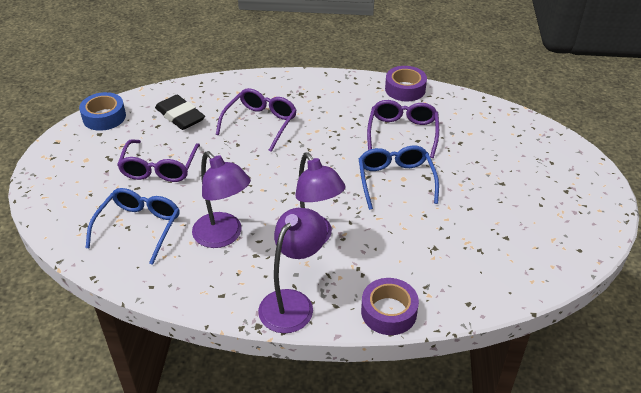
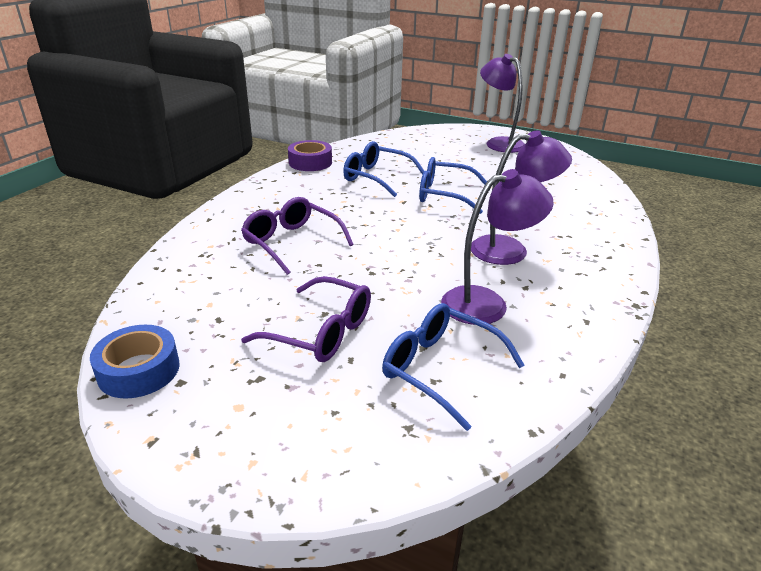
camera: 70 degrees left, 10 degrees down
black eraser [155,95,205,130] -> none
purple lamp [258,208,327,333] -> purple lamp moved to [480,54,524,153]
purple tape [361,278,419,335] -> none
purple glasses [367,100,439,158] -> blue glasses [343,141,424,197]

